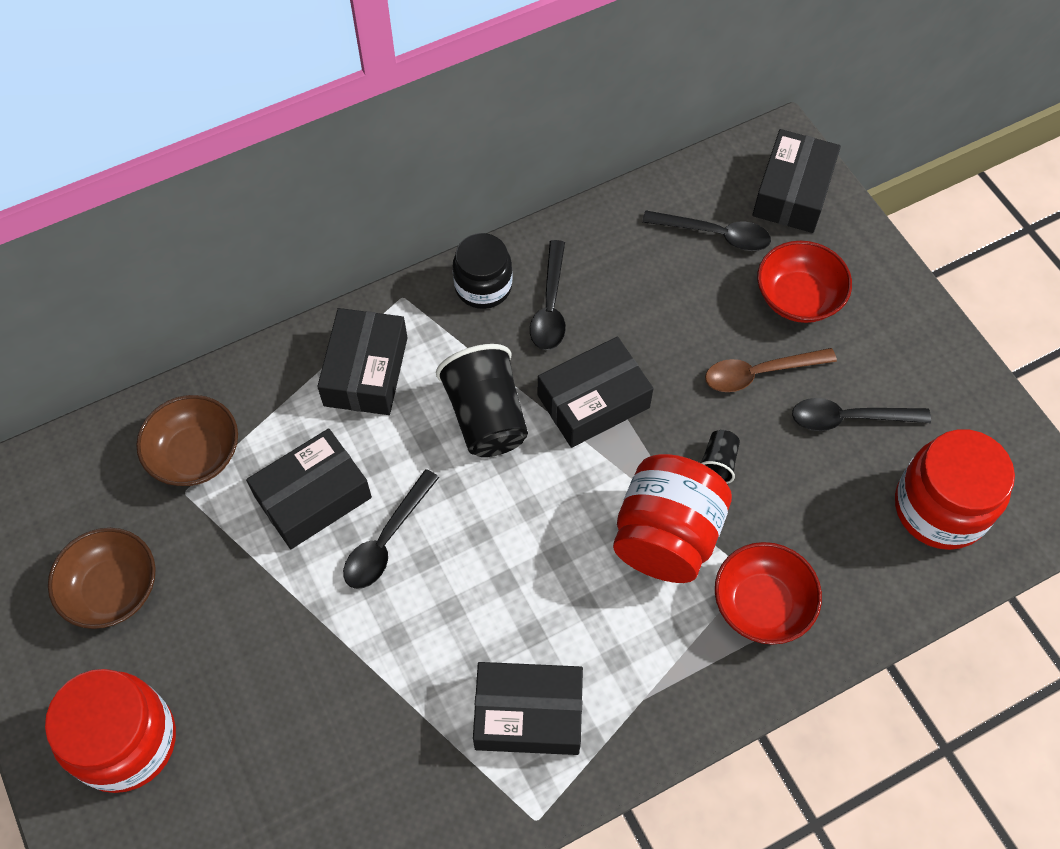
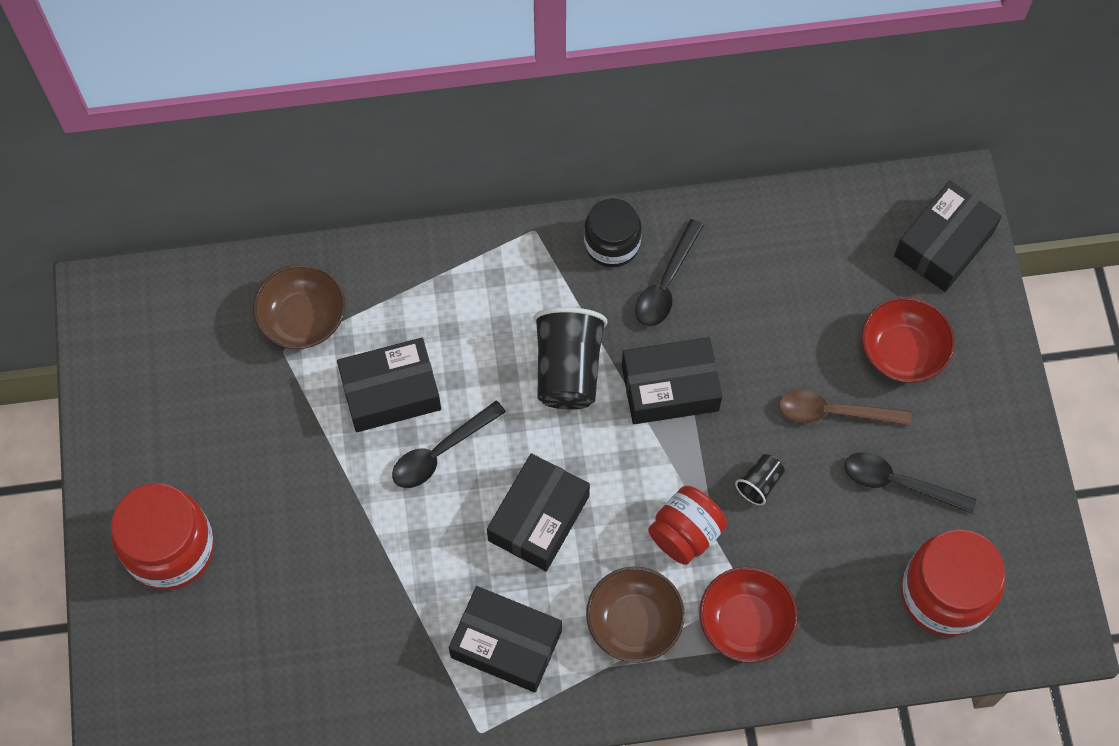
camera: 20 degrees right, 5 degrees up
brown bowl [48,528,156,629] -> brown bowl moved to [586,566,685,663]
black box [317,308,408,415] -> black box moved to [487,453,590,571]
red jar [613,454,732,583] -> red jar [648,486,727,565], size x0.66
black spoon [642,211,771,251] -> none

